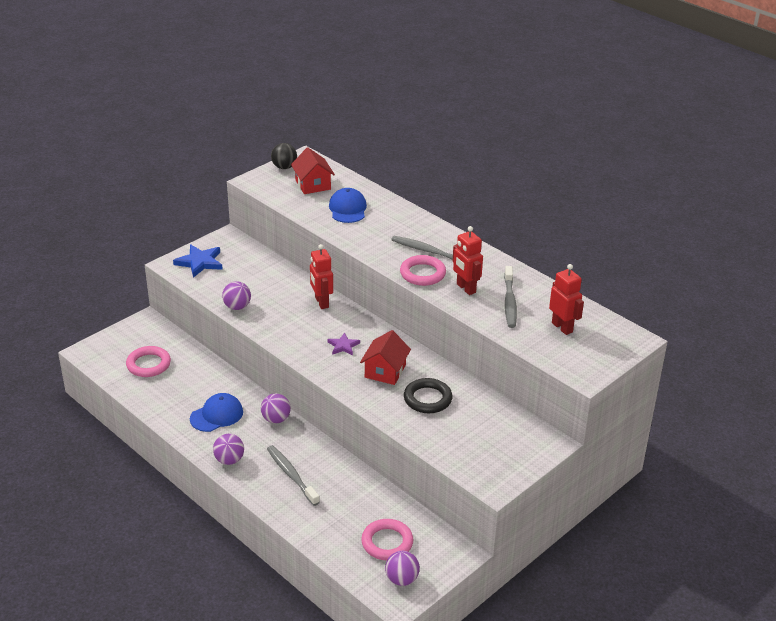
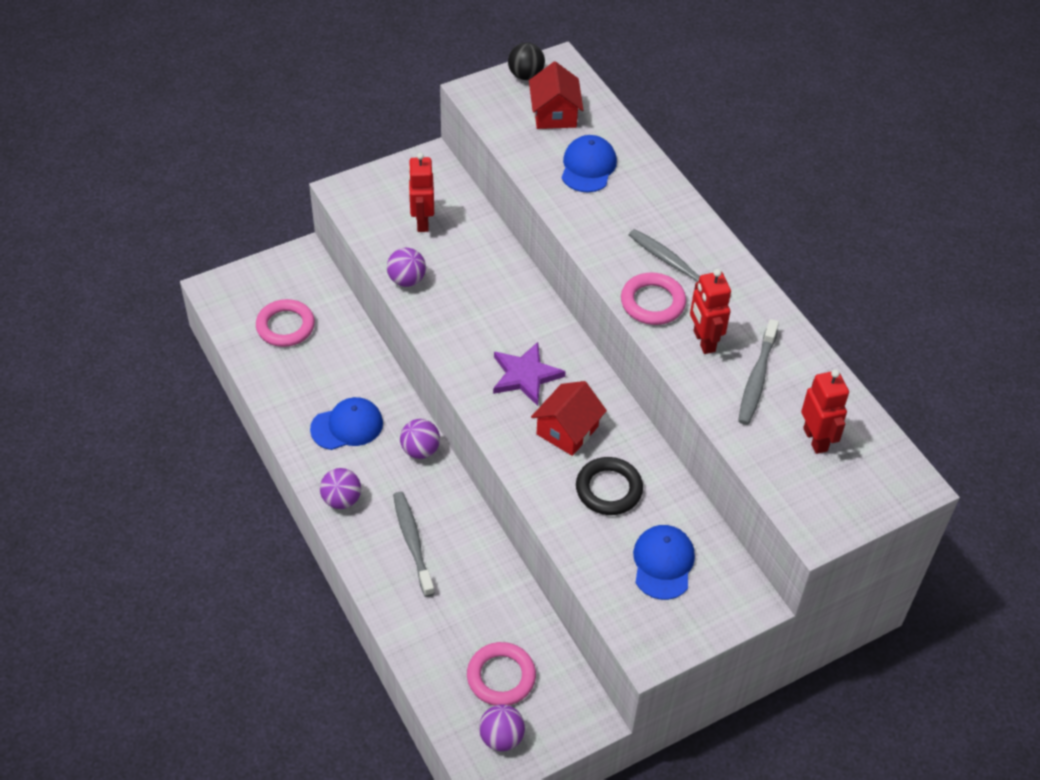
camera: 15 degrees right, 15 degrees up
blue star [173,245,223,278] -> none
red robot [310,244,333,309] -> red robot moved to [408,153,434,232]
purple star [327,333,360,355] -> purple star [493,342,566,406], size x1.66
none -> blue cap [633,525,695,600]

